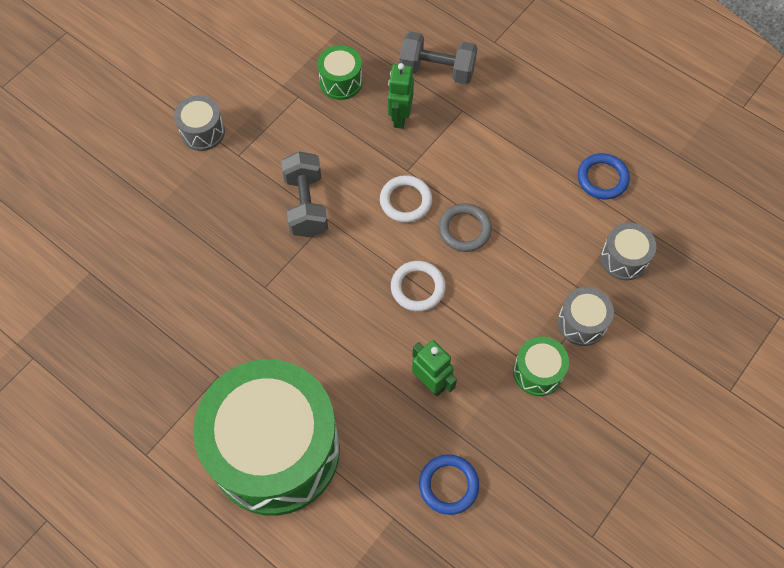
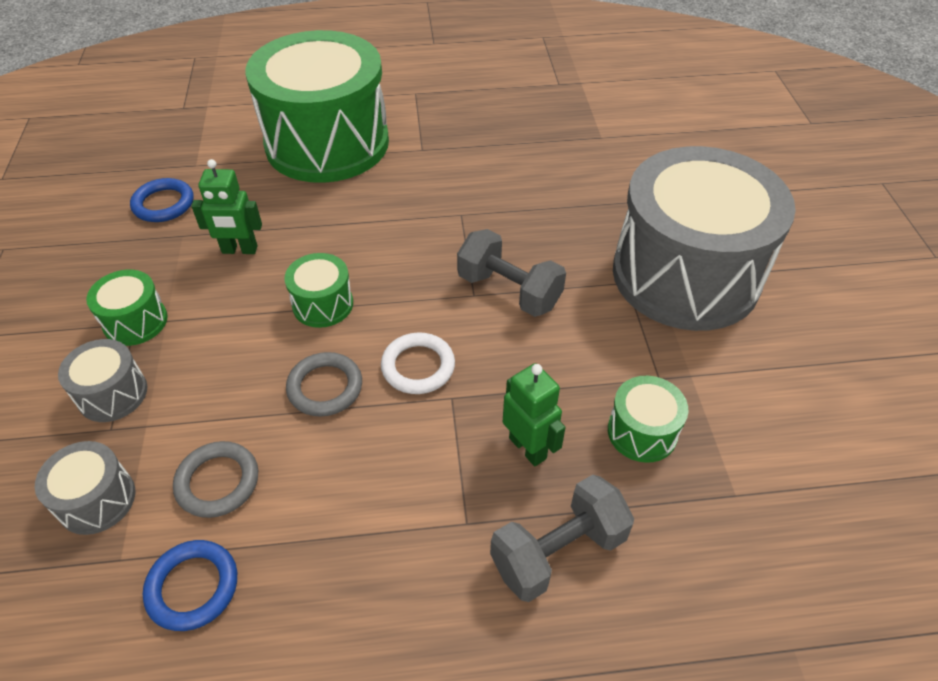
camera: 135 degrees right, 15 degrees down
grey drum [174,95,225,151] -> grey drum [613,146,796,331], size x2.49
white ring [391,261,446,312] -> green drum [284,253,353,328]
none -> grey ring [173,441,258,518]

